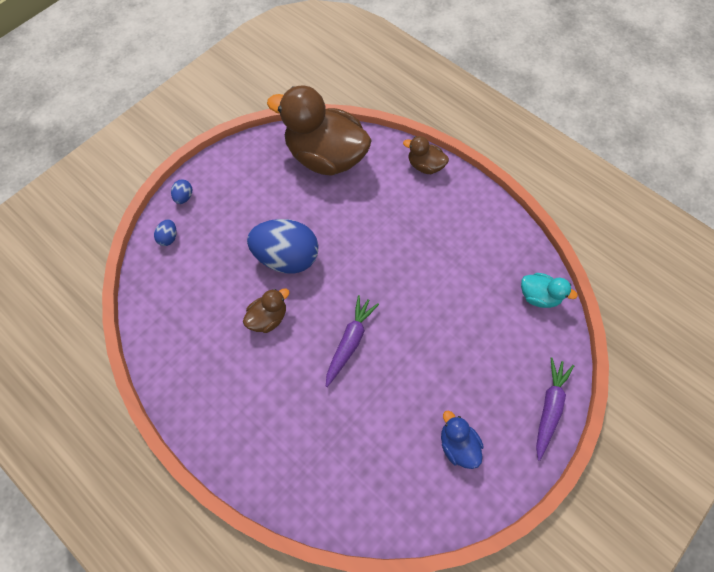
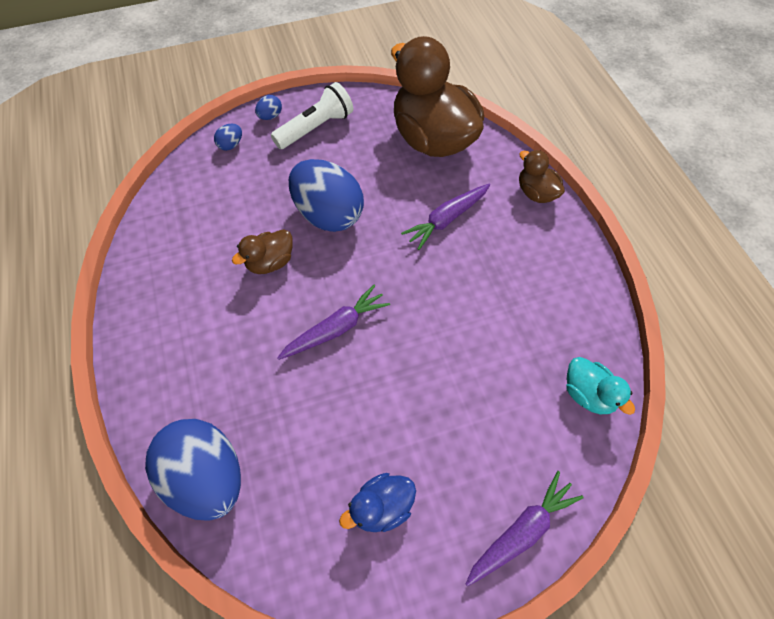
camera: 30 degrees right, 5 degrees down
brown duck [243,289,290,333] -> brown duck turned 150 degrees clockwise [232,229,293,274]
blue duck [441,410,484,469] -> blue duck turned 120 degrees counterclockwise [339,473,416,532]
none -> blue egg [145,419,241,521]
none -> white flashlight [271,82,353,149]
none -> purple carrot [401,184,490,250]

